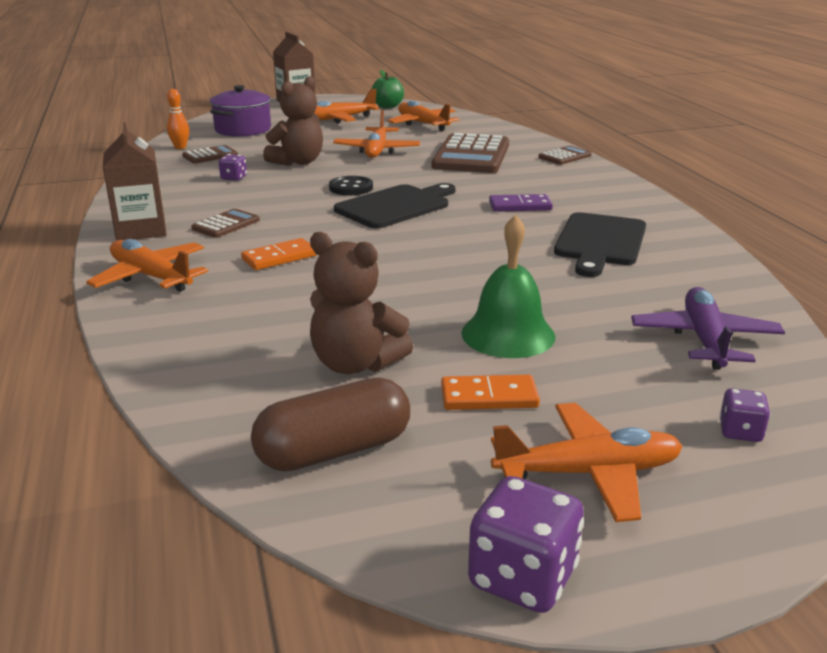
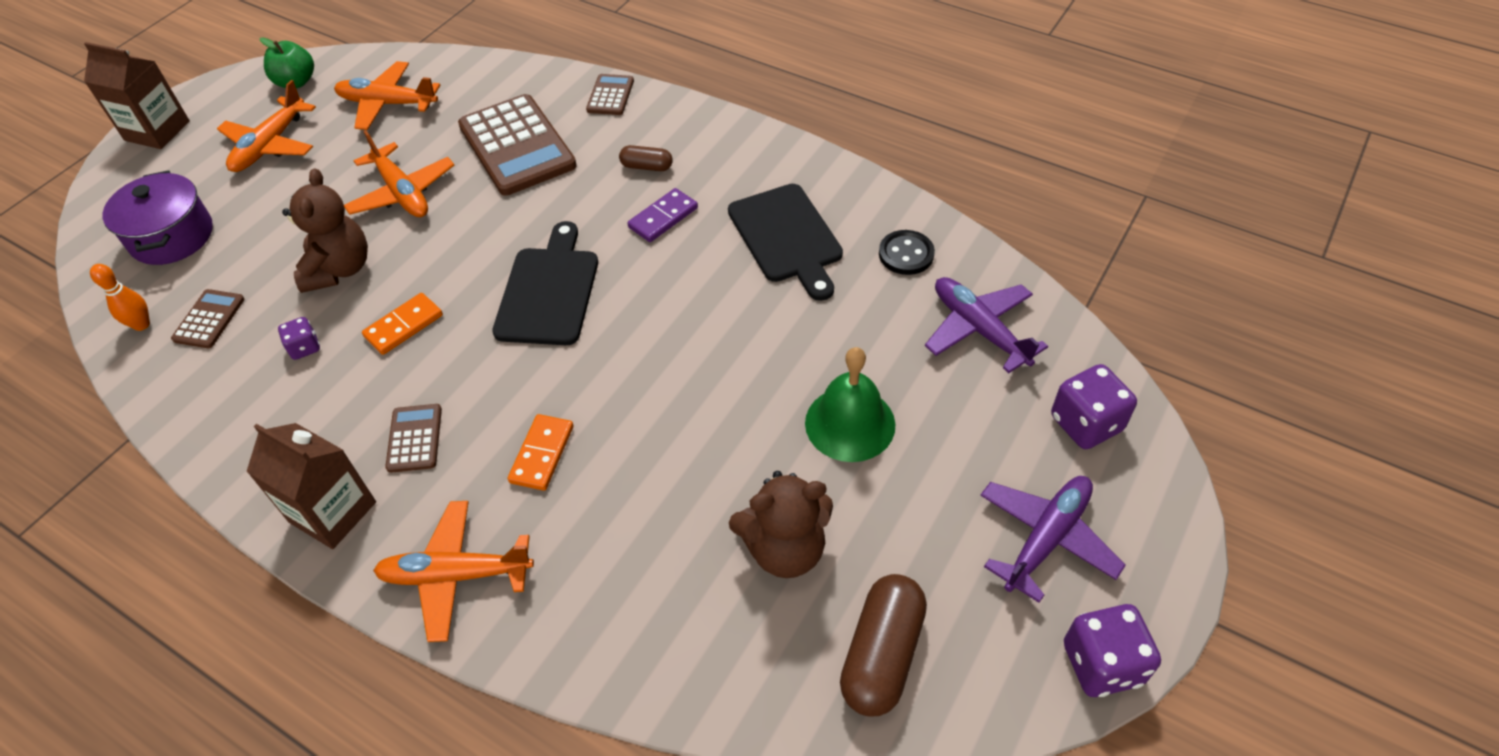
camera: 40 degrees left, 25 degrees up
black button [329,176,373,195] -> black button moved to [879,230,935,275]
orange domino [441,375,540,410] -> orange domino moved to [362,293,443,355]
orange plane [491,403,683,522] -> purple plane [980,476,1126,603]
purple dice [719,388,770,442] -> purple dice [1051,364,1137,449], size x1.79
none -> brown capsule [619,145,673,171]

